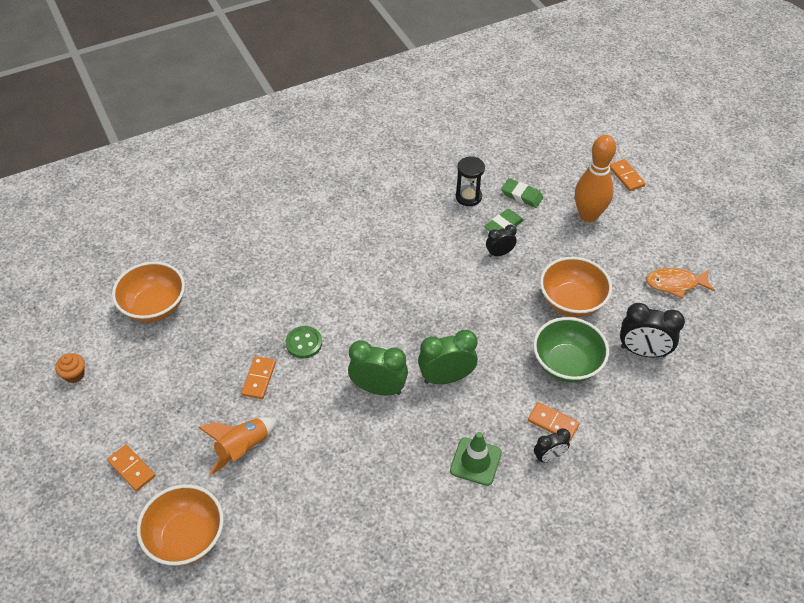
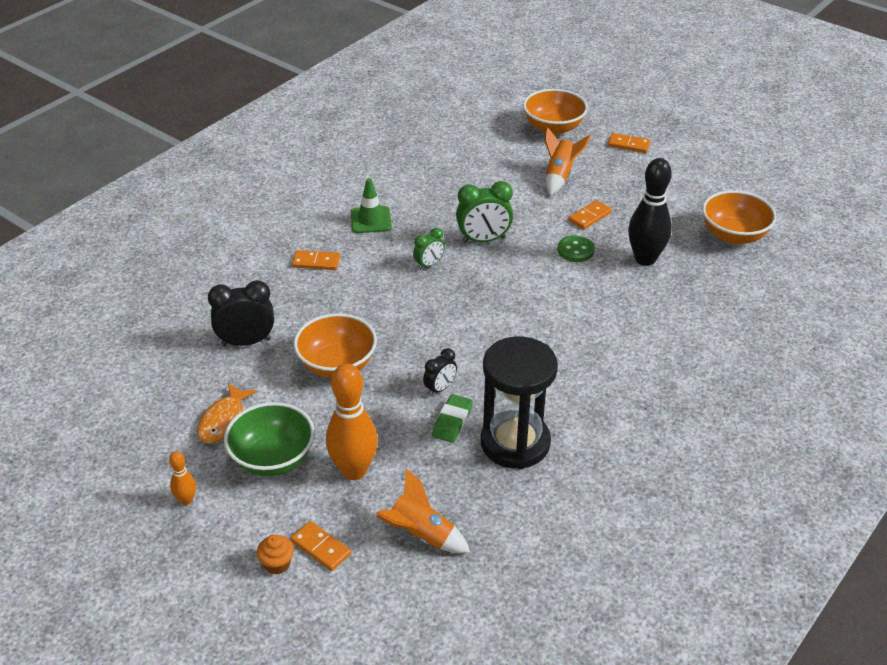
camera: 155 degrees right, 10 degrees down
orange cupcake [55,353,85,383] -> orange cupcake moved to [257,534,294,574]
orange domino [241,356,276,399] -> orange domino turned 60 degrees clockwise [568,200,612,230]
green clock [418,330,478,384] -> green clock [413,228,445,270], size x0.59
black hourglass [456,156,485,206] -> black hourglass [481,337,558,469], size x1.93
green eraser [501,178,543,208] -> none
green bowl [533,317,609,383] -> green bowl moved to [224,402,315,476]
black clock [534,428,570,463] -> none
orange fish [646,268,715,298] -> orange fish turned 135 degrees clockwise [197,383,257,444]
none -> orange bowling pin [169,451,196,505]
none -> orange rocket [376,469,470,553]
none -> black bowling pin [628,158,672,266]

